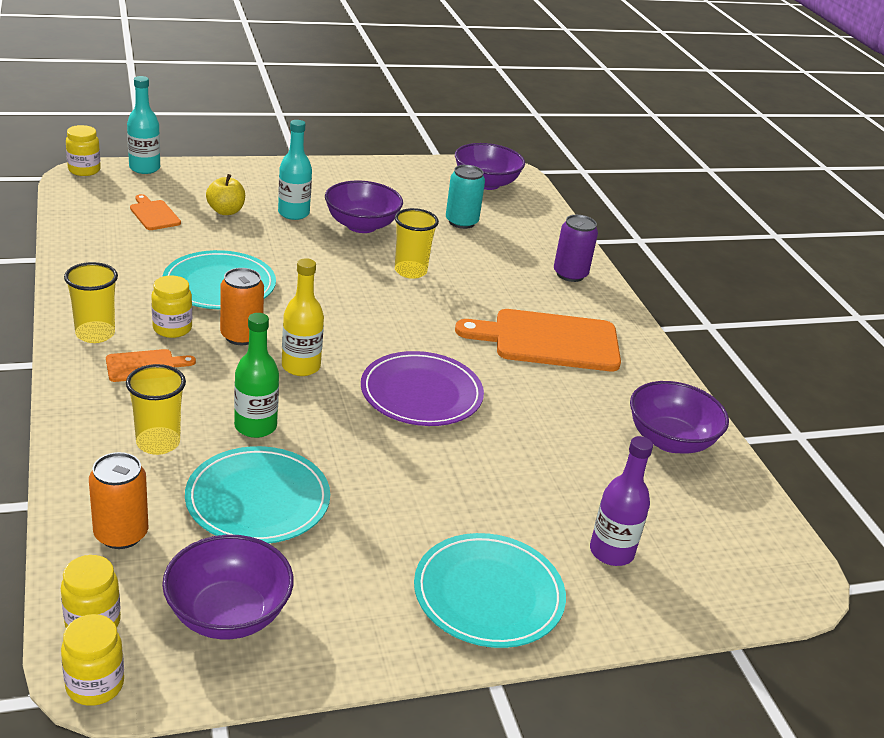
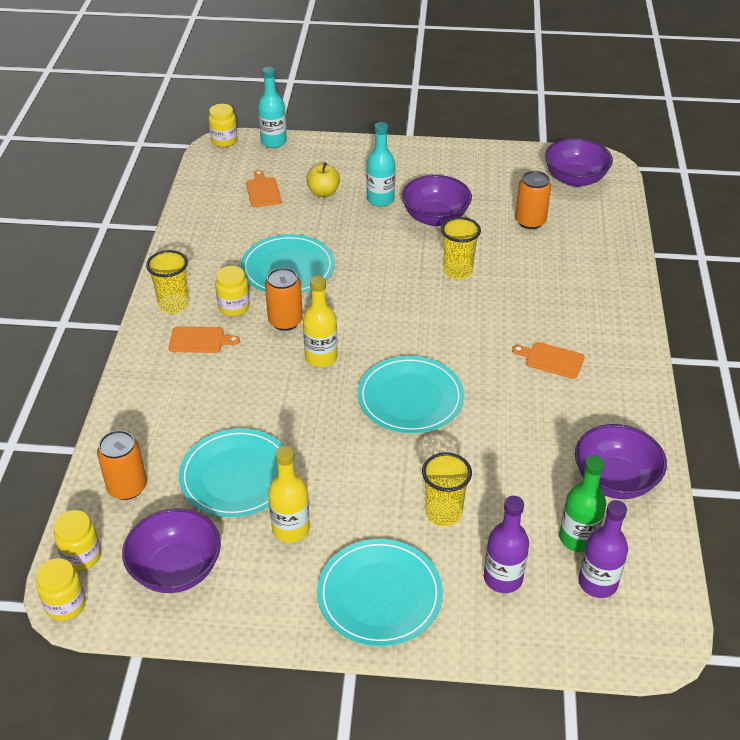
camera: 25 degrees right, 10 degrees up
yellow cup [126,364,186,455] -> yellow cup moved to [422,452,472,527]
green bottle [234,313,279,438] -> green bottle moved to [559,455,606,552]
purple plate [361,351,484,426] -> turquoise plate [358,356,464,433]
turquoise can [446,165,485,229] -> orange can [515,171,551,229]
orange cutting board [455,309,621,371] -> orange cutting board [512,342,585,379], size x0.47
purple can [554,215,598,282] -> none
none -> yellow bottle [268,446,310,543]
none -> purple bottle [578,500,628,598]

